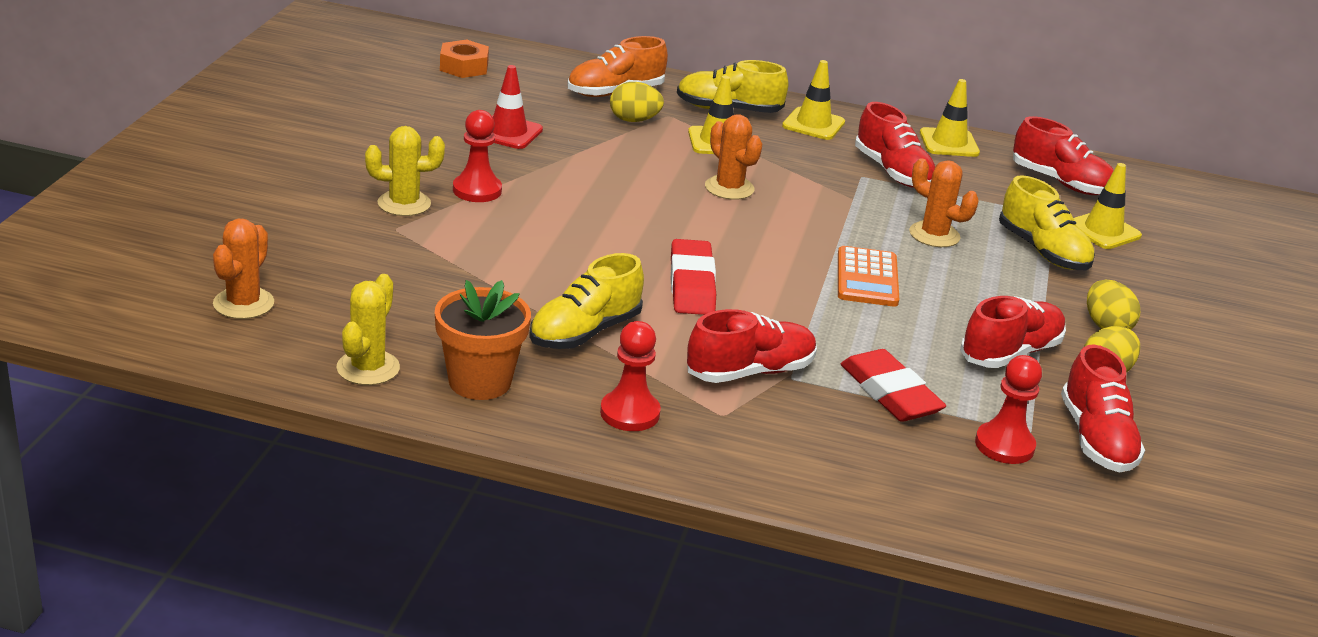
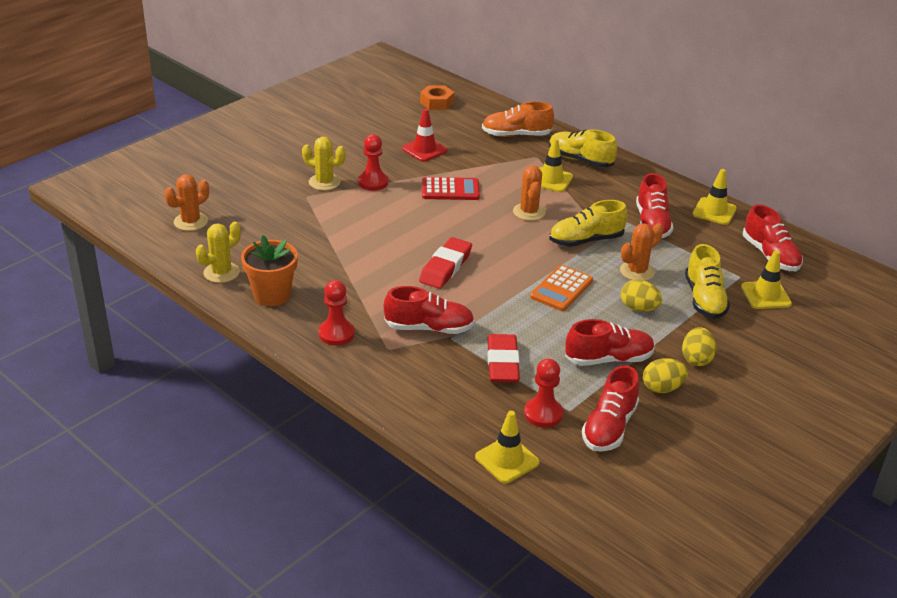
camera: 30 degrees right, 5 degrees up
yellow shoe [529,253,644,349] -> yellow shoe moved to [549,200,628,247]
yellow egg [610,82,664,122] -> yellow egg moved to [621,279,662,312]
yellow traffic cone [782,60,845,140] -> yellow traffic cone moved to [475,411,540,483]
orange cactus [909,158,979,247] -> orange cactus turned 75 degrees clockwise [620,223,663,281]
none -> red calculator [422,177,480,200]

